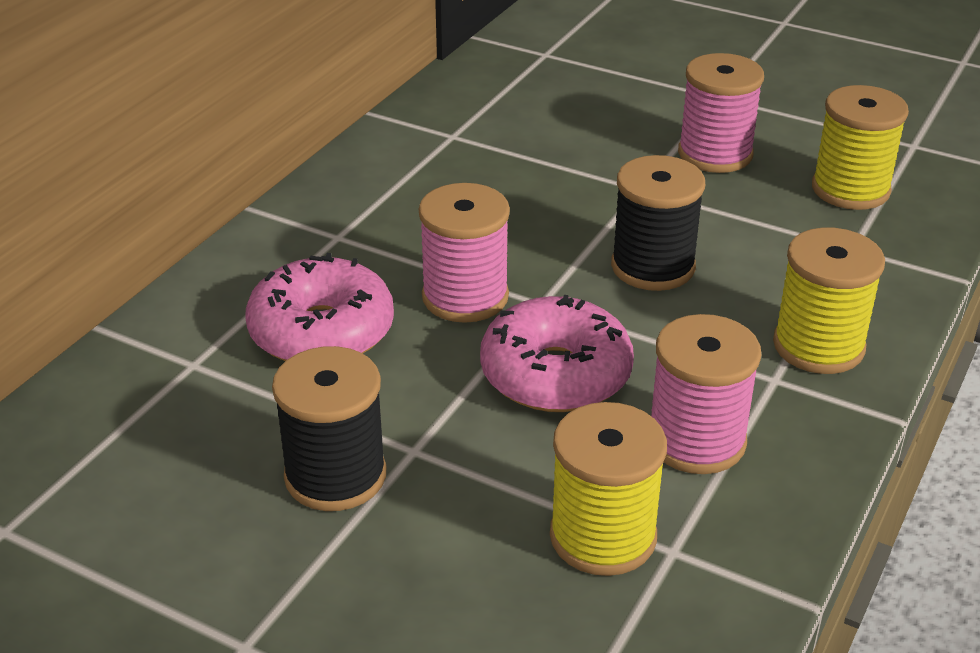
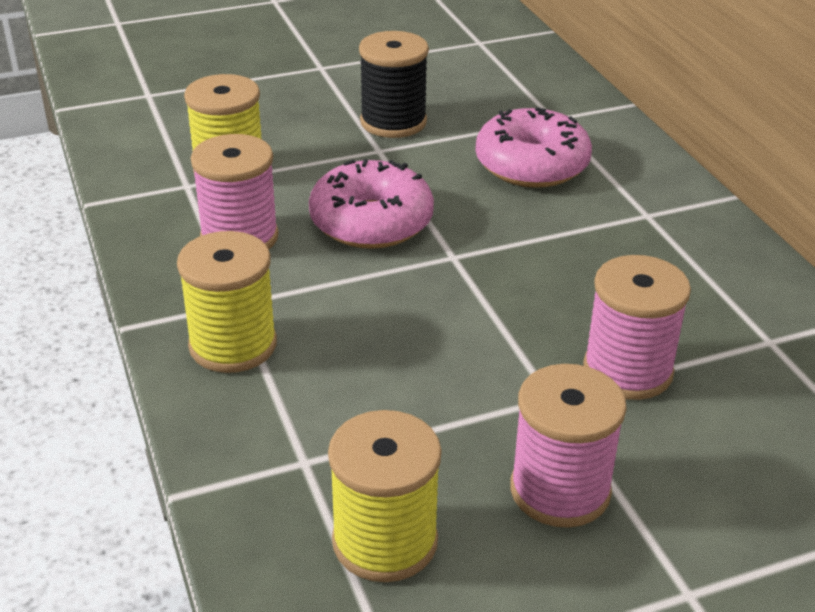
camera: 130 degrees right, 0 degrees up
pink spool [419,183,510,323] -> pink spool moved to [583,255,691,400]
black spool [611,155,705,291] -> none

